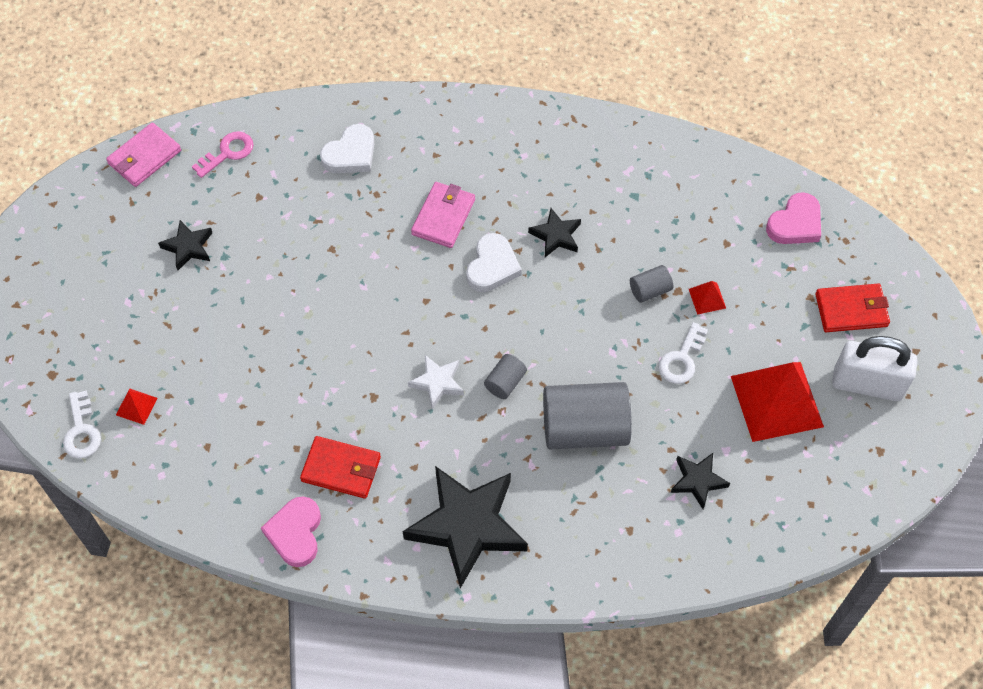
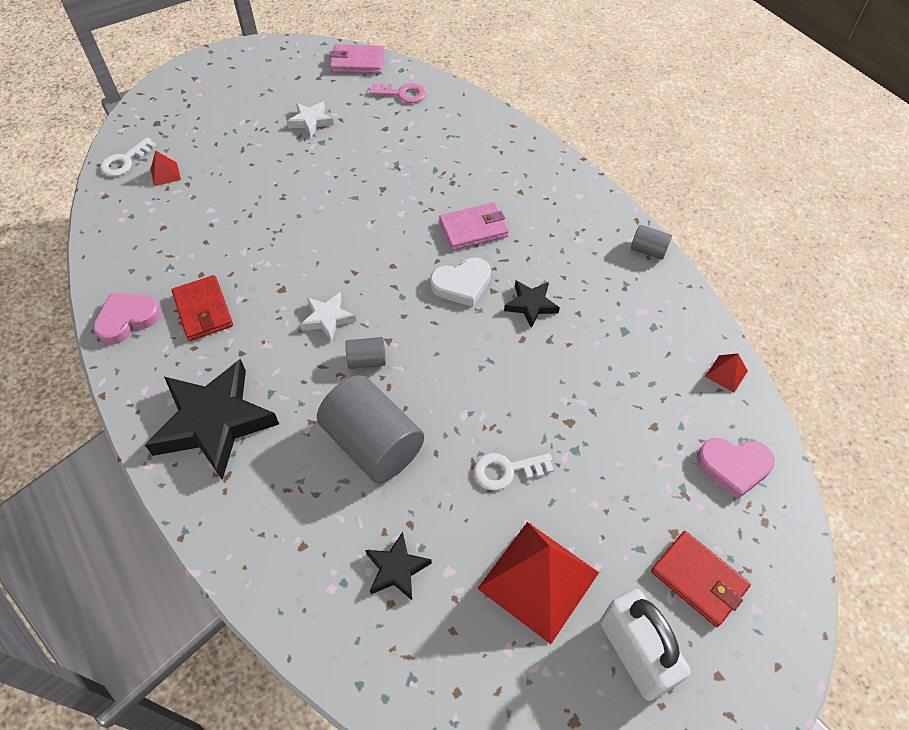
camera: 50 degrees right, 5 degrees down
black star [158,220,212,270] -> white star [287,101,334,137]
white heart [320,124,374,173] -> none
grey cylinder [630,265,673,303] -> grey cylinder moved to [631,225,672,260]
red pyramid [689,281,726,315] -> red pyramid moved to [705,353,748,392]

